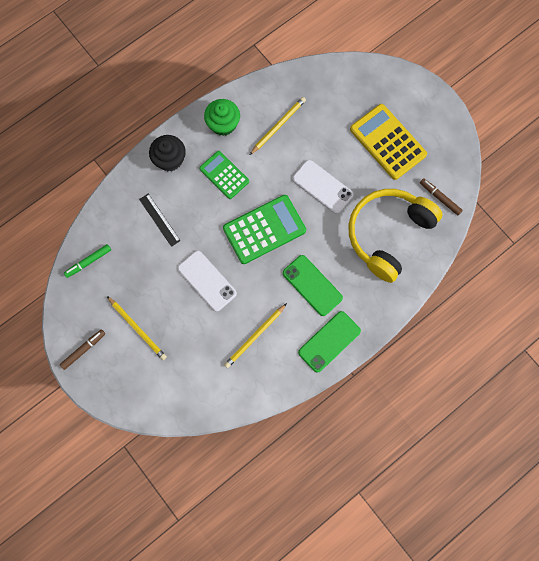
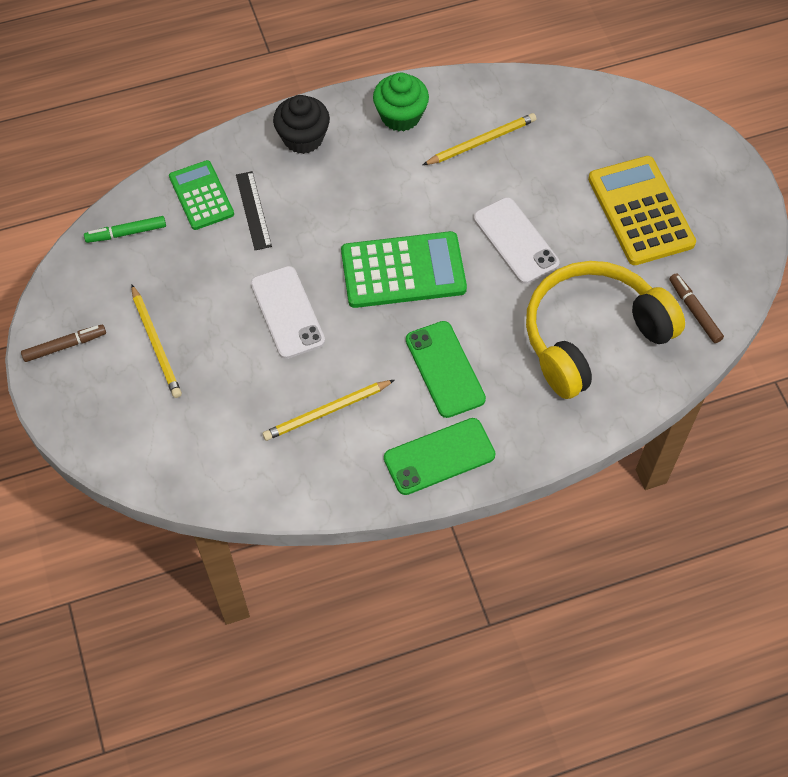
camera: 20 degrees right, 15 degrees down
green calculator [199,151,249,199] -> green calculator moved to [169,160,234,230]

